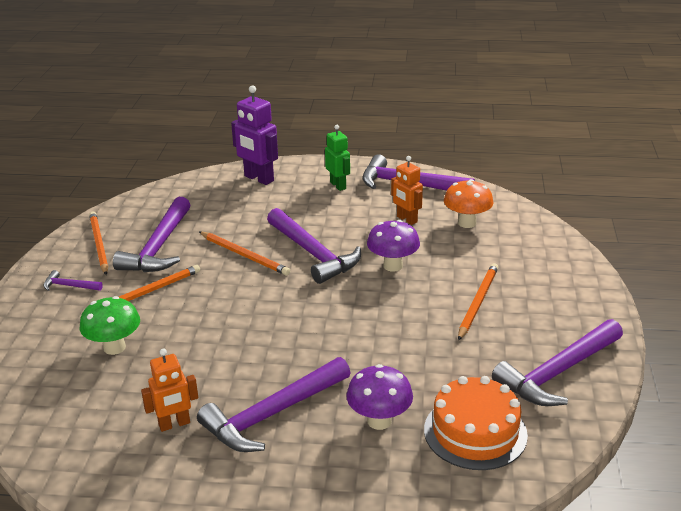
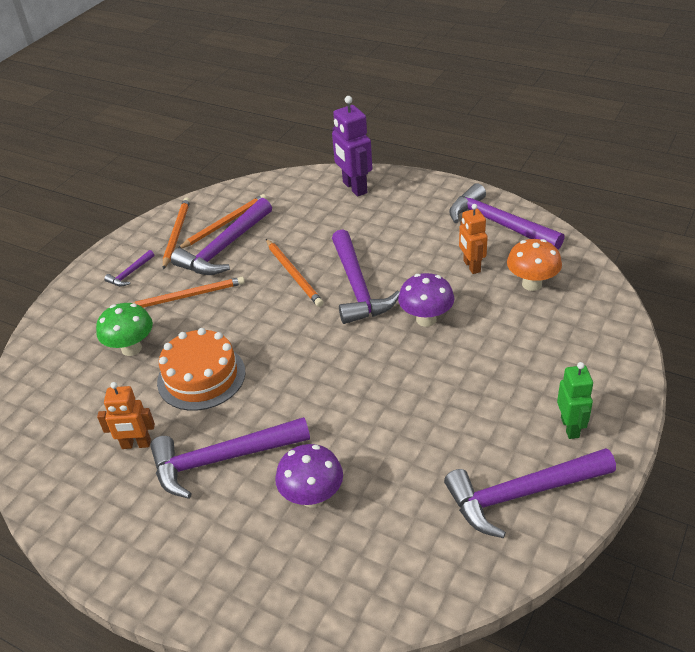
camera: 25 degrees right, 10 degrees up
purple hammer [43,270,103,291] -> purple hammer turned 90 degrees counterclockwise [104,250,154,286]
green robot [325,125,350,191] -> green robot moved to [557,362,593,439]
orange cake [424,376,528,470] -> orange cake moved to [157,328,246,411]
orange pencil [458,263,498,340] -> orange pencil moved to [178,194,267,248]

